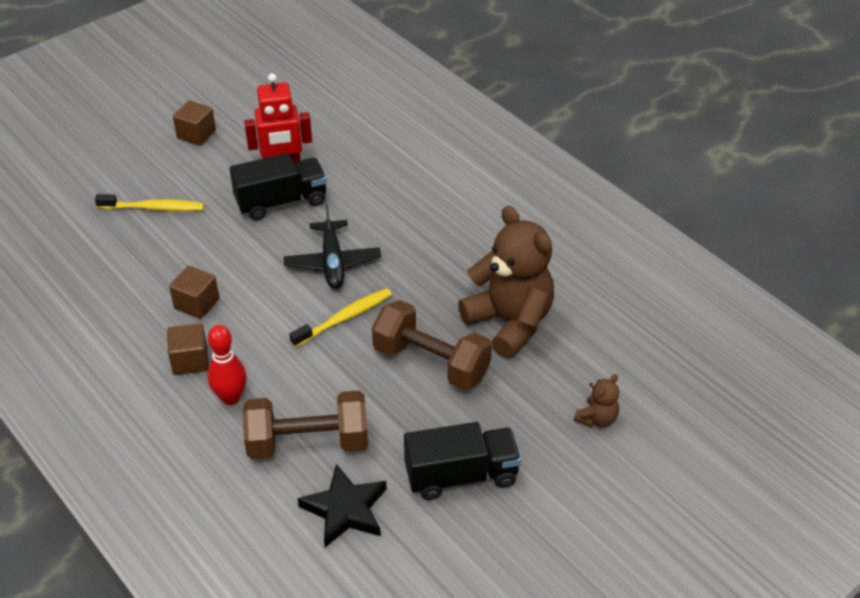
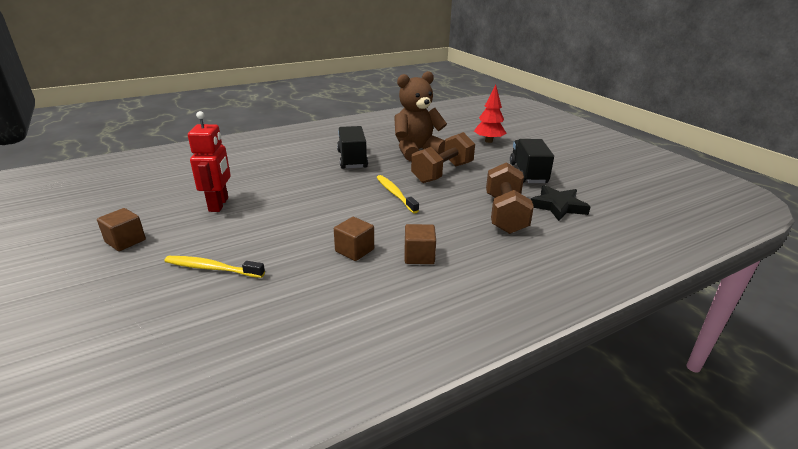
camera: 80 degrees left, 15 degrees down
yellow toothbrush [95,194,204,211] -> yellow toothbrush turned 90 degrees counterclockwise [164,256,265,278]
red bowling pin [207,325,247,405] -> none
black truck [230,153,327,220] -> black truck moved to [337,126,368,169]
black plane [283,204,381,289] -> none
brown teddy bear [574,374,619,427] -> red tree [474,84,507,143]

